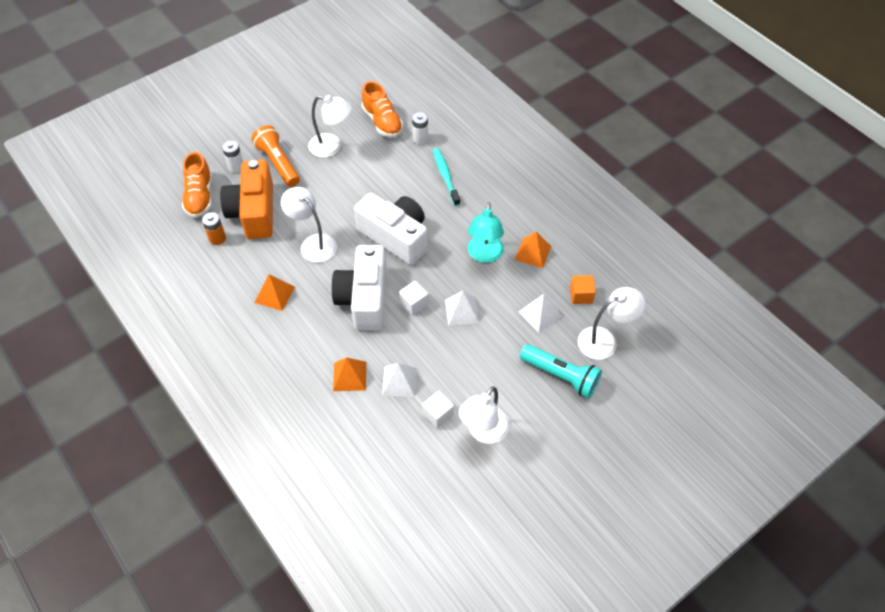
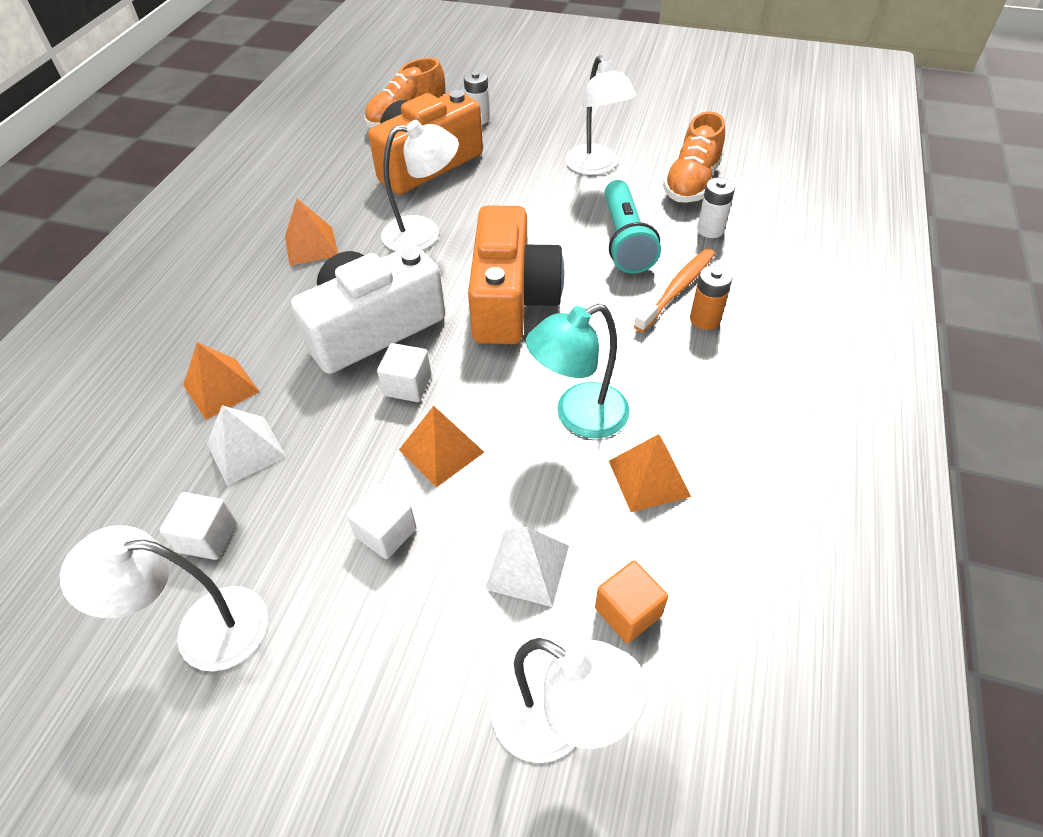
camera: 55 degrees right, 5 degrees down
orange battery [202,212,226,245] -> orange battery moved to [690,265,732,330]
orange flashlight [252,125,300,187] -> none
white lamp [281,187,337,263] -> white lamp turned 75 degrees clockwise [381,120,459,251]
white camera [354,193,428,265] -> orange camera [468,205,564,344]
turquoise toothbrush [433,148,460,206] -> orange toothbrush [634,248,715,332]
white pyramid [445,291,479,326] -> orange pyramid [399,406,484,487]
turquoise flashlight [520,344,602,398] -> turquoise flashlight moved to [604,180,661,273]
none -> white cube [346,484,416,559]

